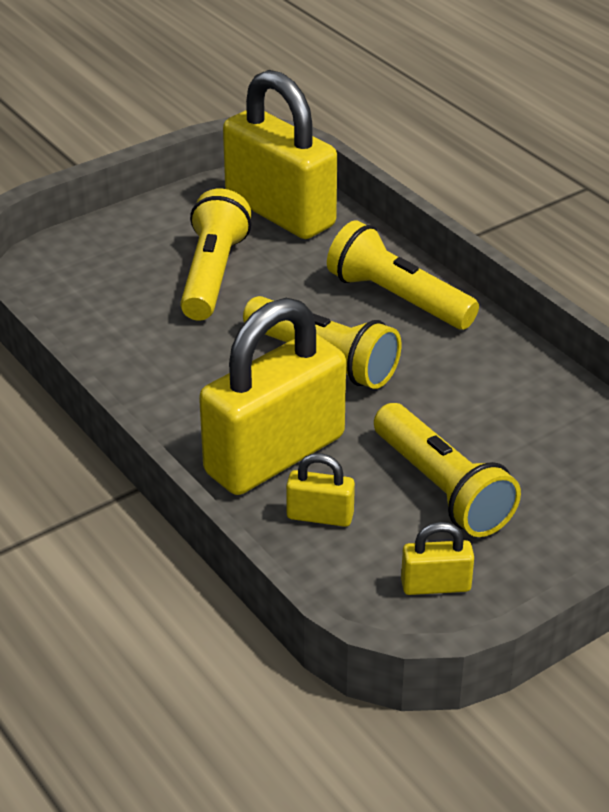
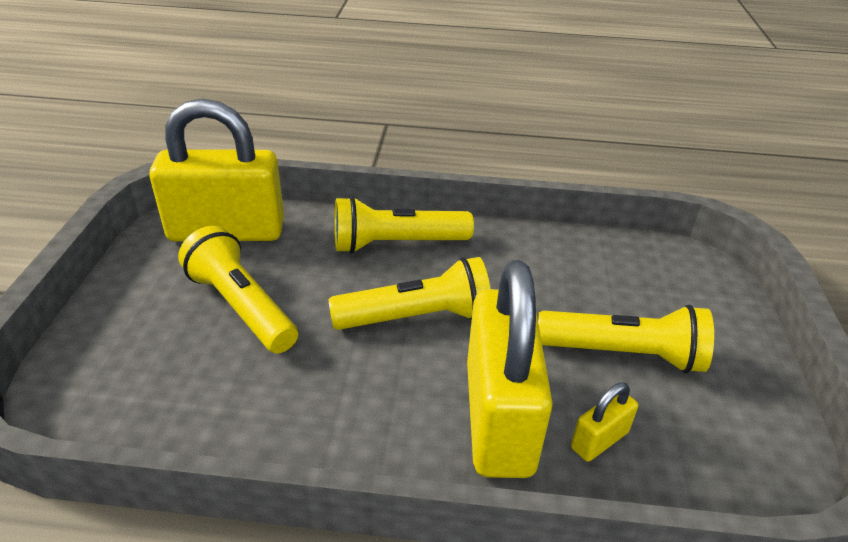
camera: 50 degrees left, 0 degrees up
yellow padlock [401,522,474,595] -> none

